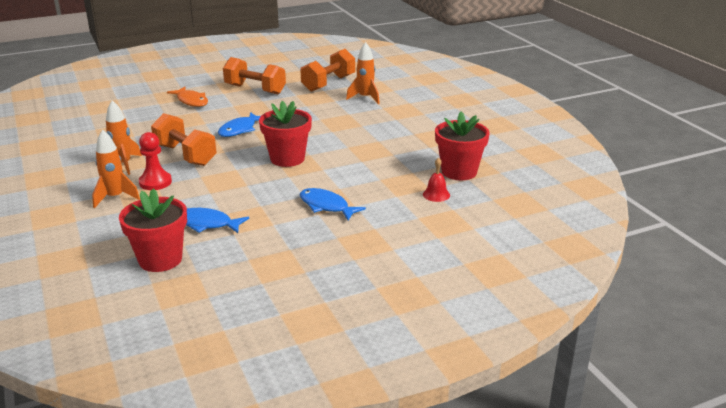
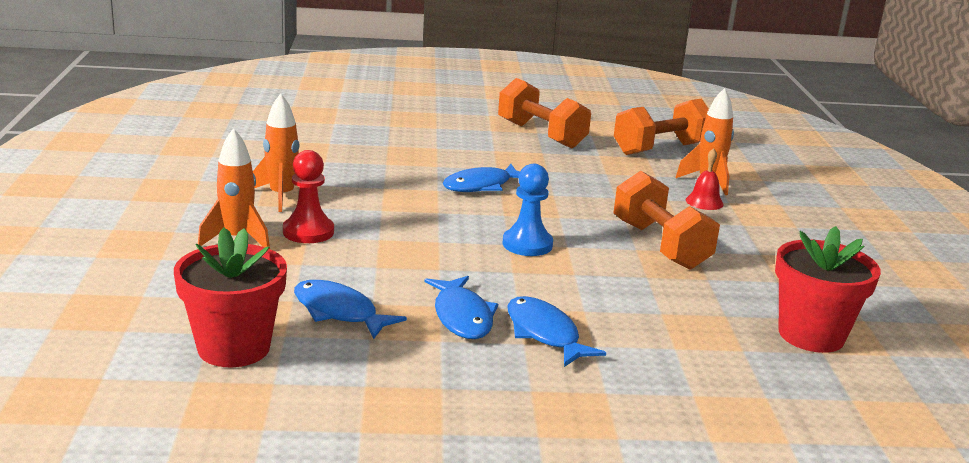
camera: 20 degrees right, 5 degrees down
orange dumbbell [151,113,217,166] -> orange dumbbell moved to [614,171,720,269]
orange fish [167,87,208,107] -> none
red flower pot [259,101,312,167] -> blue pawn [503,164,553,256]
red bell [423,157,450,202] -> red bell moved to [686,148,724,210]
none -> blue fish [424,276,498,339]

